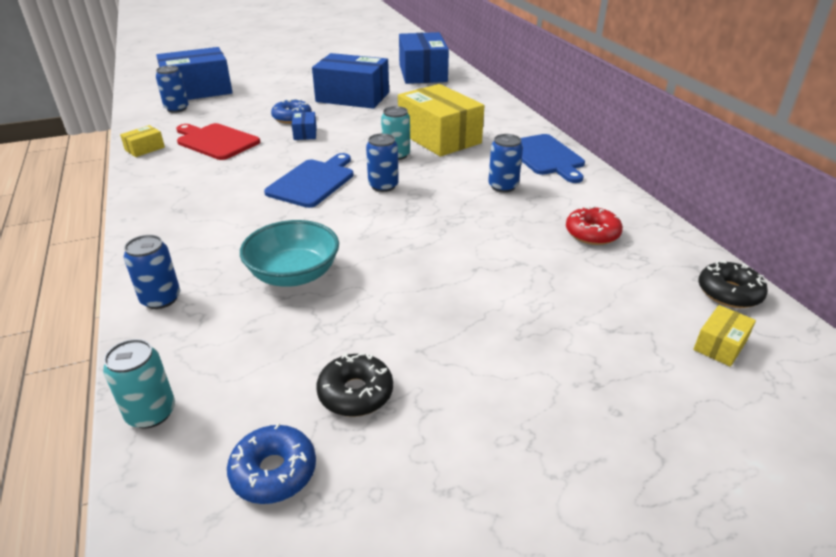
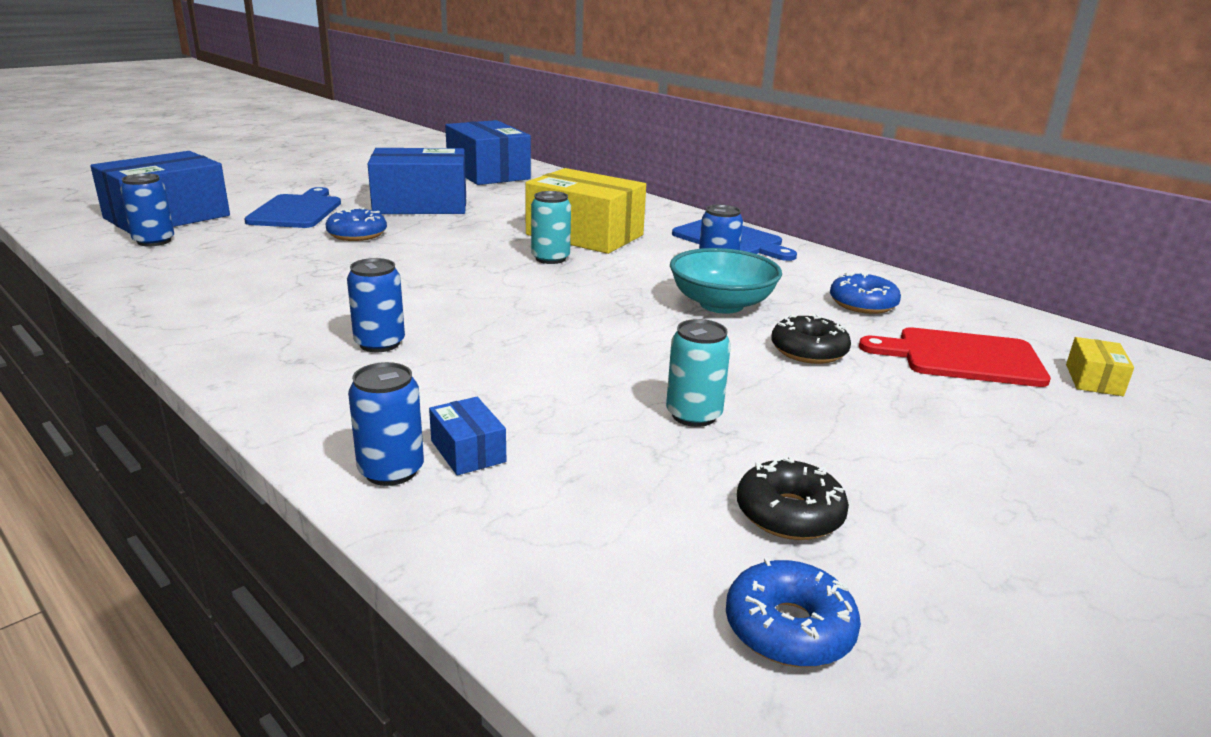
camera: 25 degrees left, 10 degrees down
turquoise can [103,339,175,429] -> turquoise can moved to [666,319,731,427]
yellow box [120,125,165,157] -> none
red cutting board [176,123,260,160] -> red cutting board moved to [859,327,1051,387]
turquoise bowl [240,220,339,287] -> turquoise bowl moved to [670,248,782,314]
blue cutting board [264,153,354,208] -> blue cutting board moved to [244,187,341,228]
blue box [292,112,317,140] -> blue box moved to [429,397,506,475]
blue can [366,133,399,192] -> blue can moved to [347,258,405,352]
red donut [566,205,623,245] -> blue donut [830,272,901,314]
black donut [699,260,768,308] -> black donut moved to [771,314,851,364]

